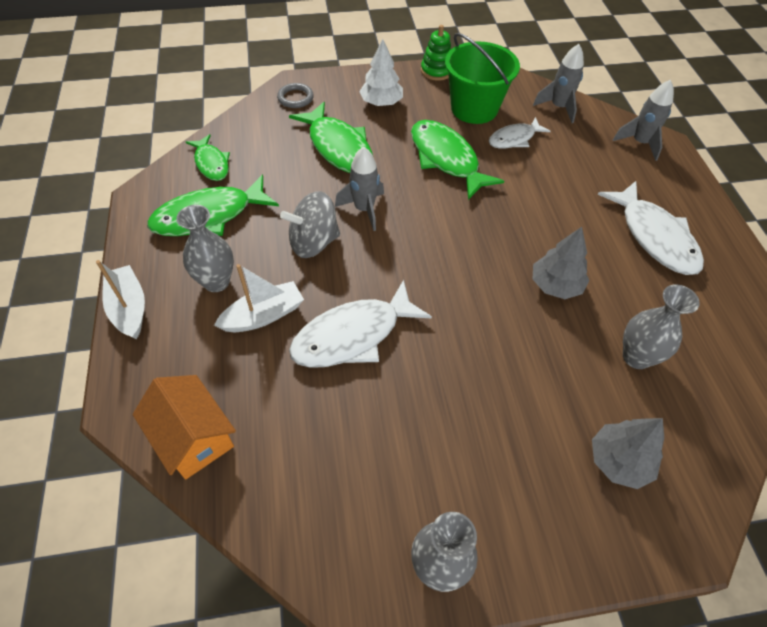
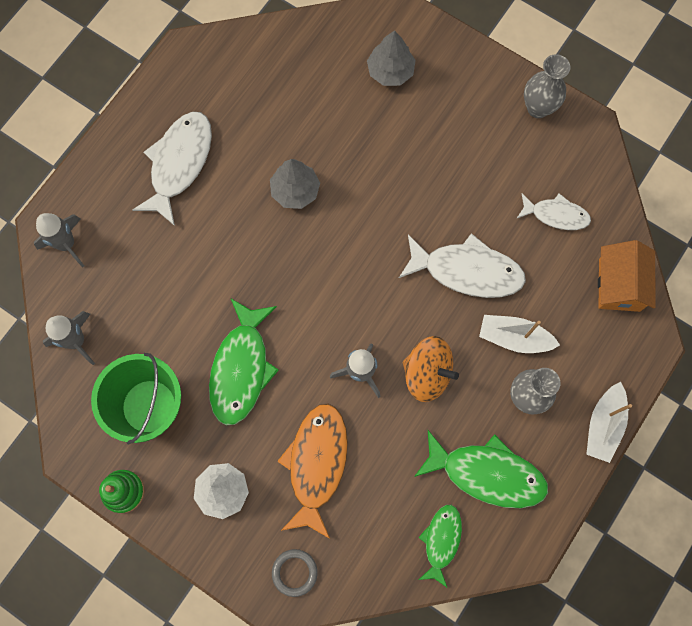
camera: 135 degrees left, 20 degrees up
grey spinning top [280,191,340,258] -> orange spinning top [403,336,459,402]
green fish [289,102,373,173] -> orange fish [277,404,348,539]
white fish [489,117,551,149] -> white fish moved to [517,193,591,230]
grey vase [623,284,700,369] -> none

